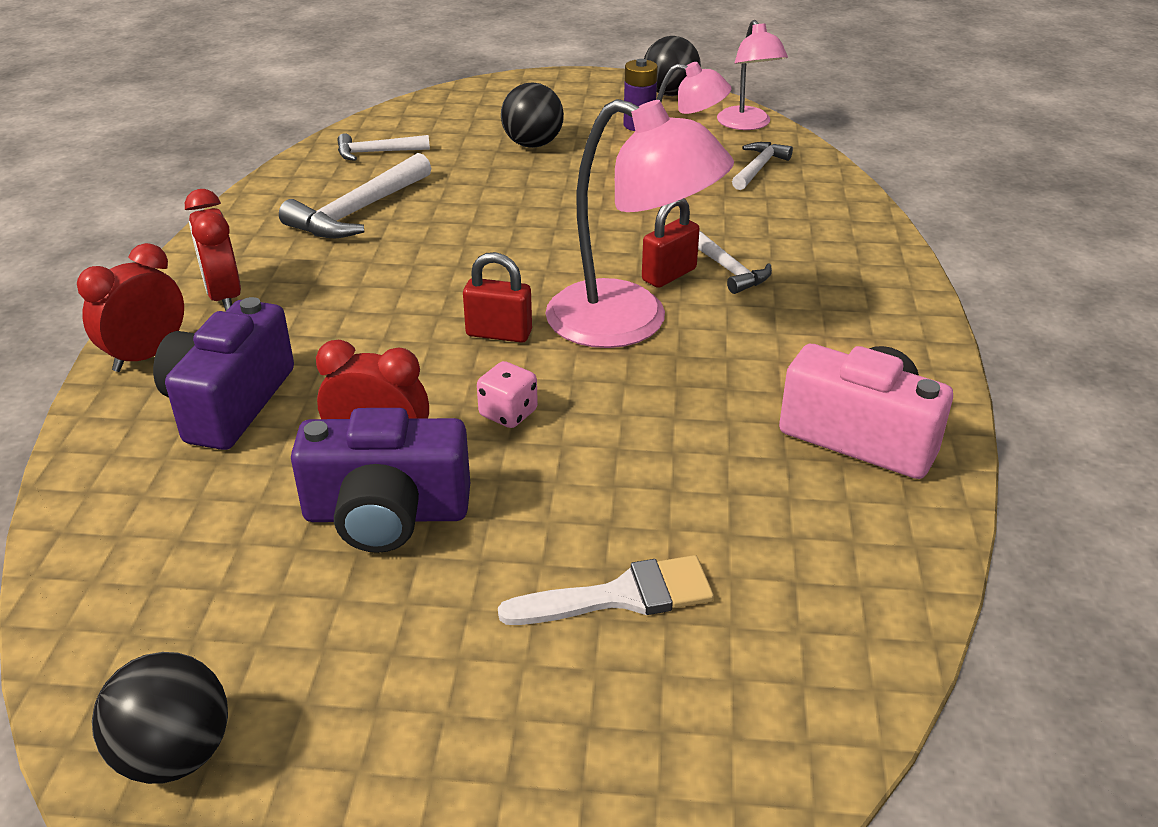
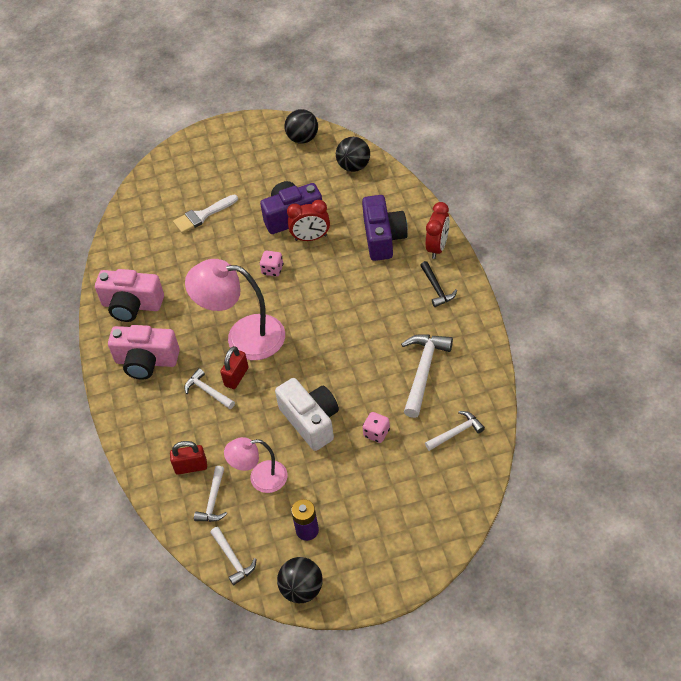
camera: 165 degrees right, 15 degrees up
red clock [185,189,241,311] -> black hammer [420,261,457,307]
red padlock [463,252,532,343] -> red padlock moved to [170,441,207,475]
black ball [501,82,564,148] -> black ball moved to [336,137,370,172]
pink lamp [717,20,788,130] -> white hammer [210,527,256,585]
none -> pink camera [108,325,180,380]
none -> white camera [275,378,339,451]
none -> pink dice [363,412,390,443]

